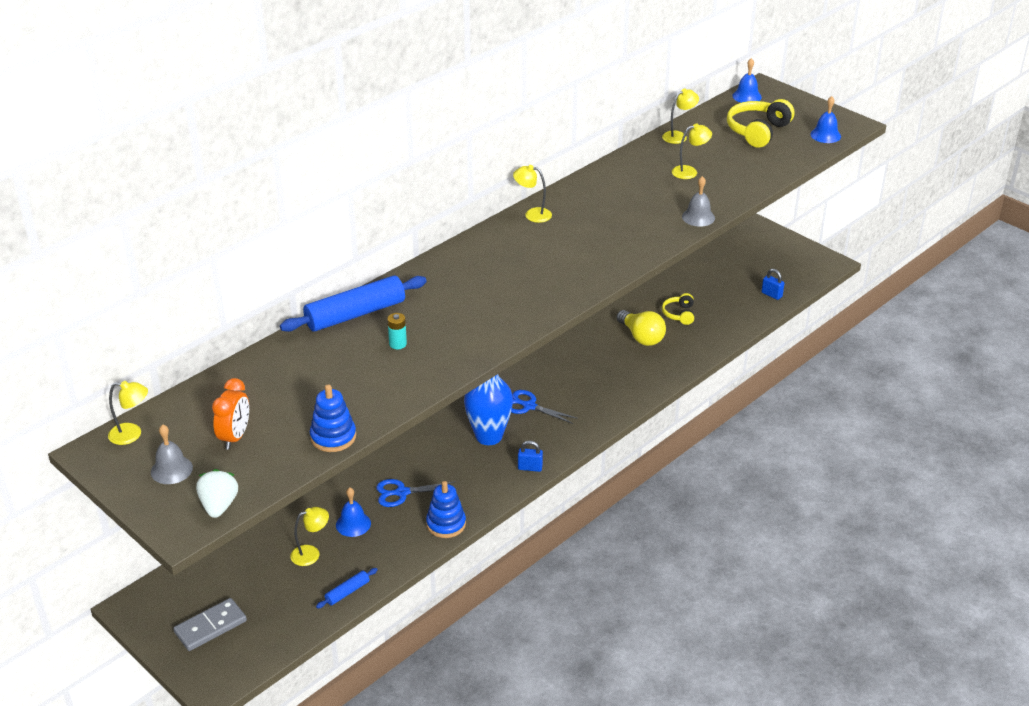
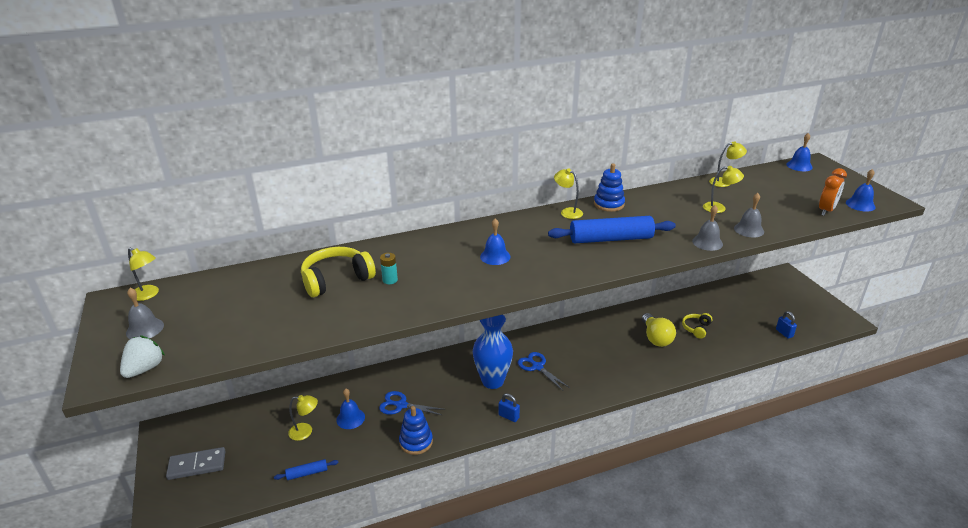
camera: 25 degrees right, 5 degrees down
orange clock [212,378,249,450] -> orange clock moved to [819,168,847,216]
blue rolling pin [280,276,427,332] -> blue rolling pin moved to [548,216,676,243]
blue stacking toy [310,385,356,452] -> blue stacking toy moved to [594,164,625,212]
yellow headphones [727,99,795,148] -> yellow headphones moved to [301,247,376,297]
none -> blue bell [480,218,511,265]
none -> grey bell [734,193,764,238]

